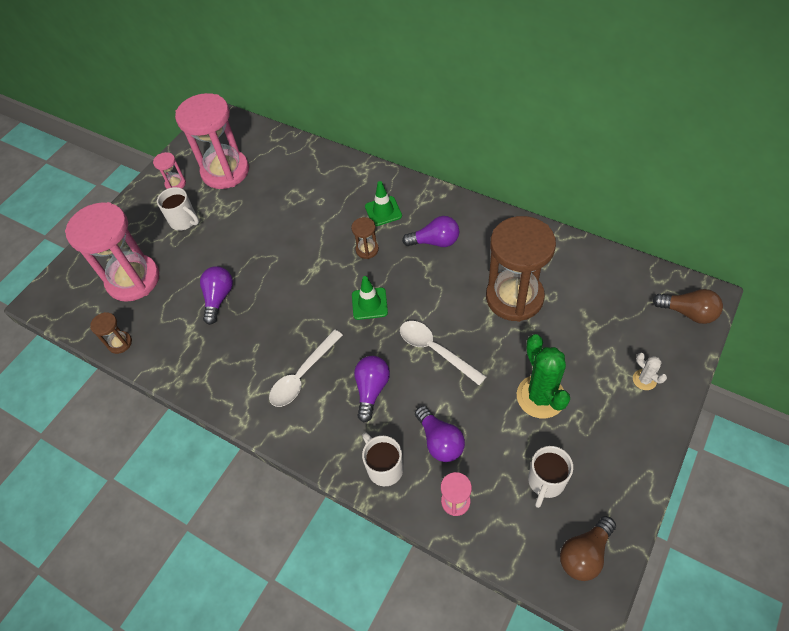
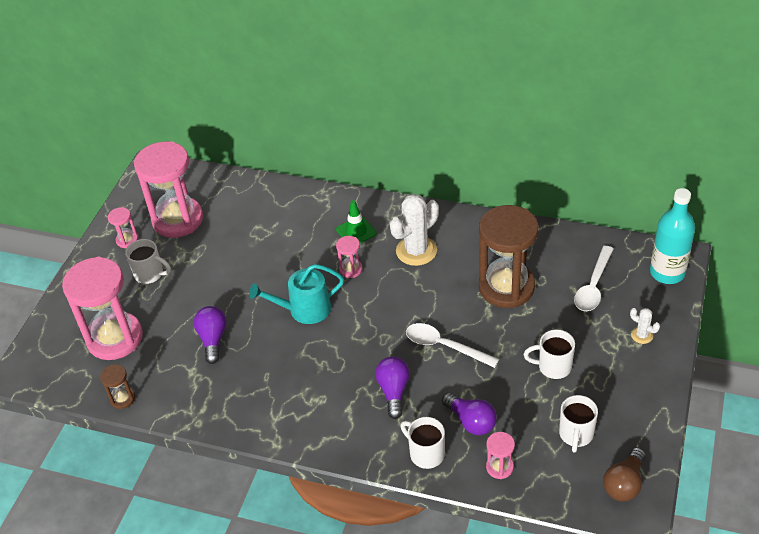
camera: 15 degrees left, 10 degrees down
white spoon [269,329,343,407] -> white spoon moved to [574,246,613,311]
brown hourglass [351,217,379,259] -> pink hourglass [336,236,363,278]
green traffic cone [352,276,388,320] -> none
purple light bulb [402,216,459,247] -> white cactus [390,194,439,266]
green cactus [517,334,570,418] -> white mug [524,329,575,379]
brown light bulb [653,289,723,324] -> turquoise bottle [650,188,695,284]
none -> turquoise watering can [249,264,344,324]

